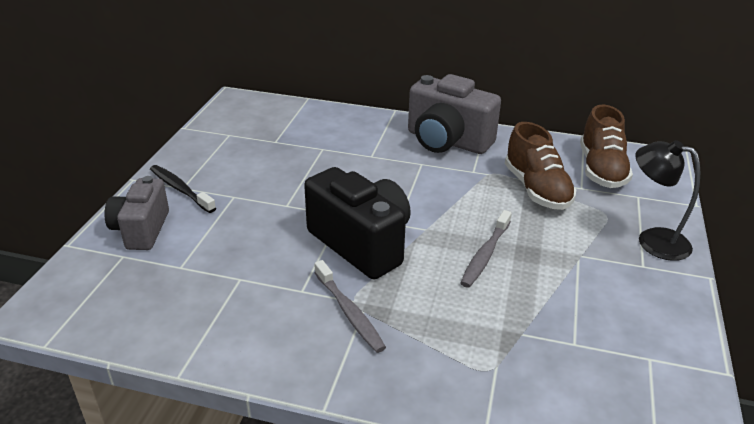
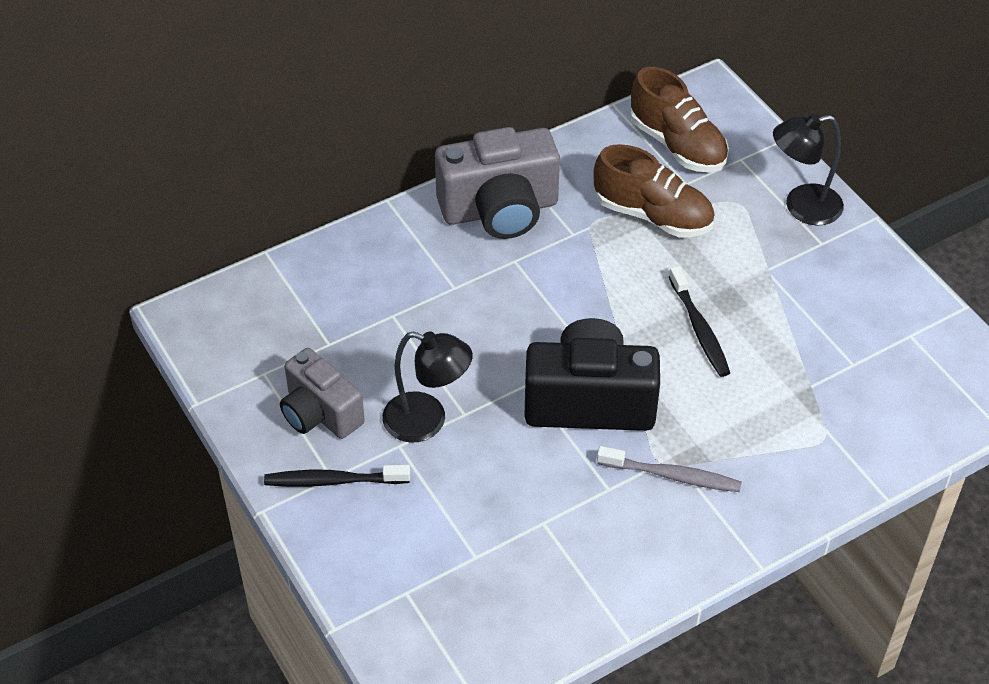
camera: 45 degrees left, 15 degrees up
grey camera [104,176,169,250] -> grey camera moved to [280,348,365,439]
grey toothbrush [461,210,512,288] -> black toothbrush [669,266,730,377]
none -> black lamp [382,332,473,443]

